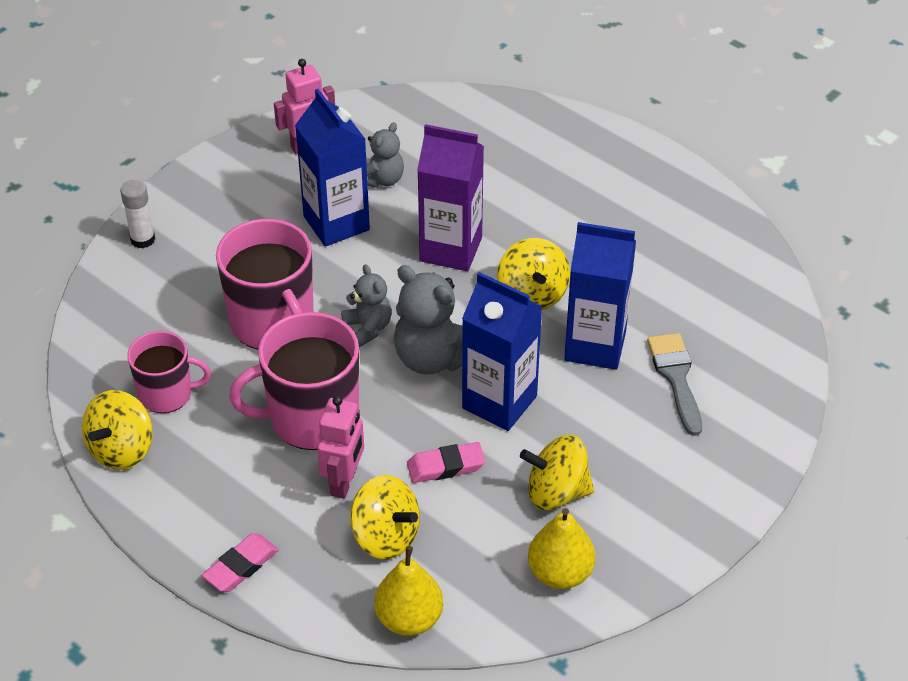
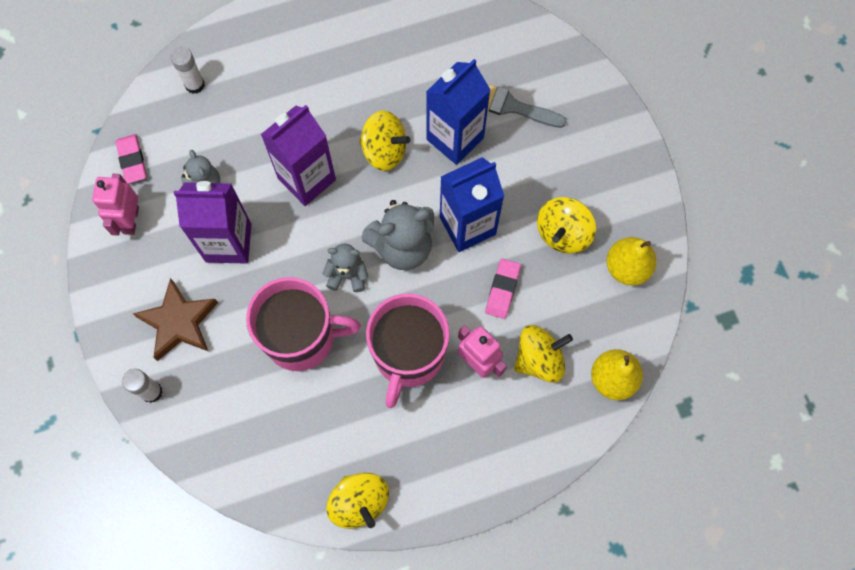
camera: 60 degrees left, 25 degrees up
pink mug [128,331,211,413] -> none
pink eraser [202,533,279,592] -> pink eraser moved to [116,134,147,184]
blue carton [295,89,370,247] -> purple carton [174,181,251,264]
none -> brown star [133,278,218,361]
none -> white glue stick [171,47,205,94]

